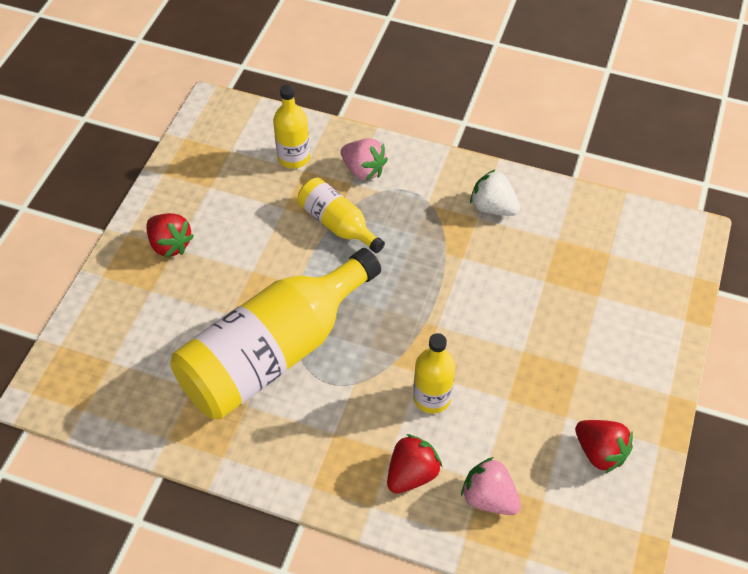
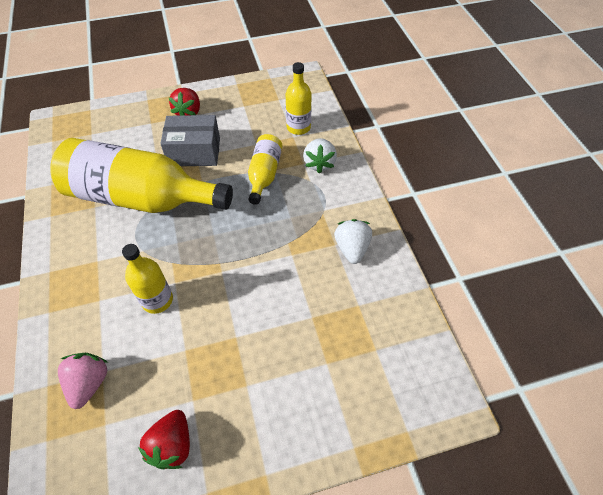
camera: 55 degrees right, 0 degrees up
pink strawberry [341,138,388,181] -> white strawberry [303,138,337,174]
red strawberry [387,434,442,494] -> none
none -> grey box [160,115,220,166]

